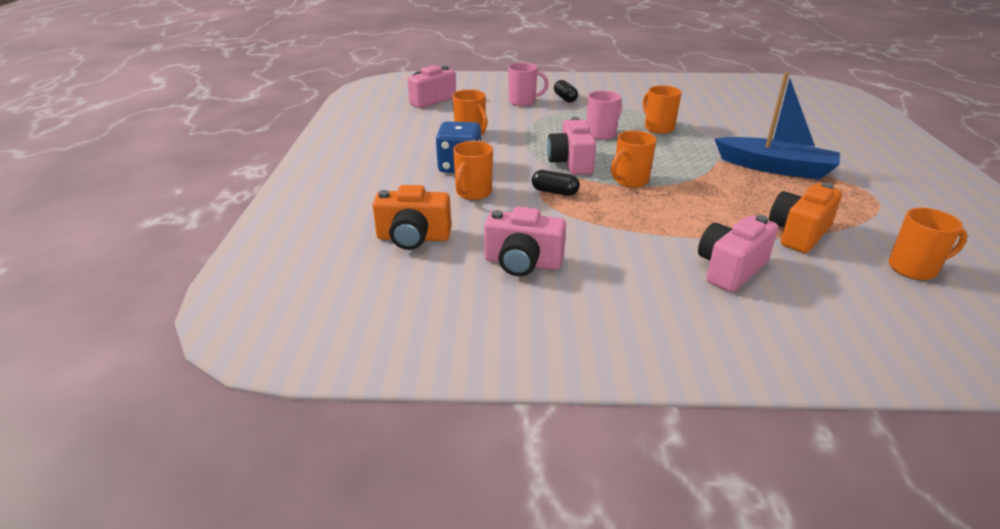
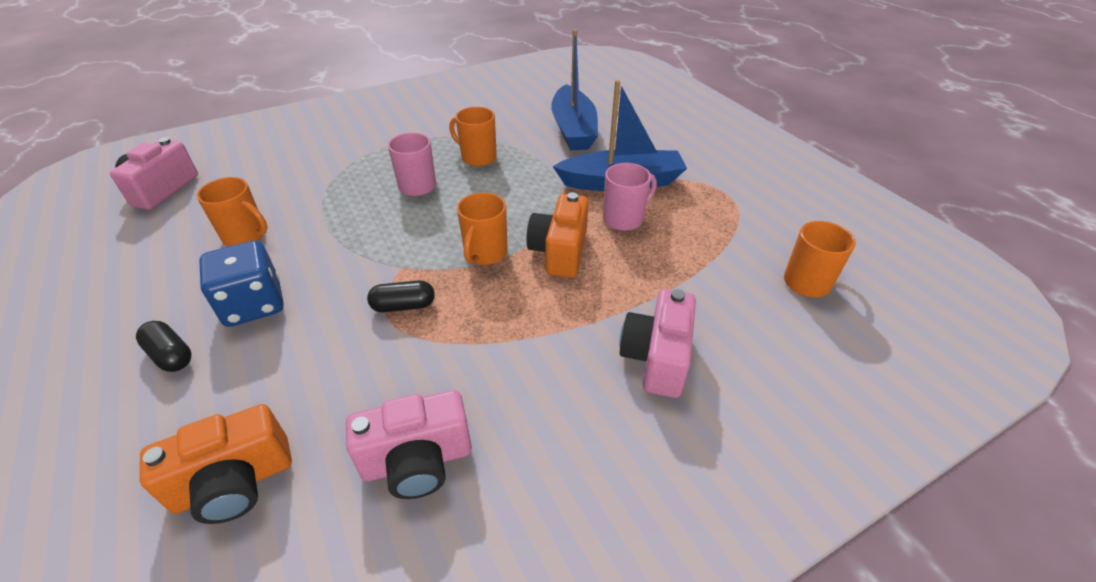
camera: 30 degrees left, 10 degrees up
orange mug [453,141,493,200] -> none
pink mug [508,63,548,106] -> pink mug moved to [603,163,657,231]
pink camera [547,117,596,175] -> none
black capsule [554,80,578,102] -> black capsule moved to [136,321,191,372]
orange camera [769,183,842,253] -> orange camera moved to [526,192,588,278]
none -> blue boat [551,29,598,150]

